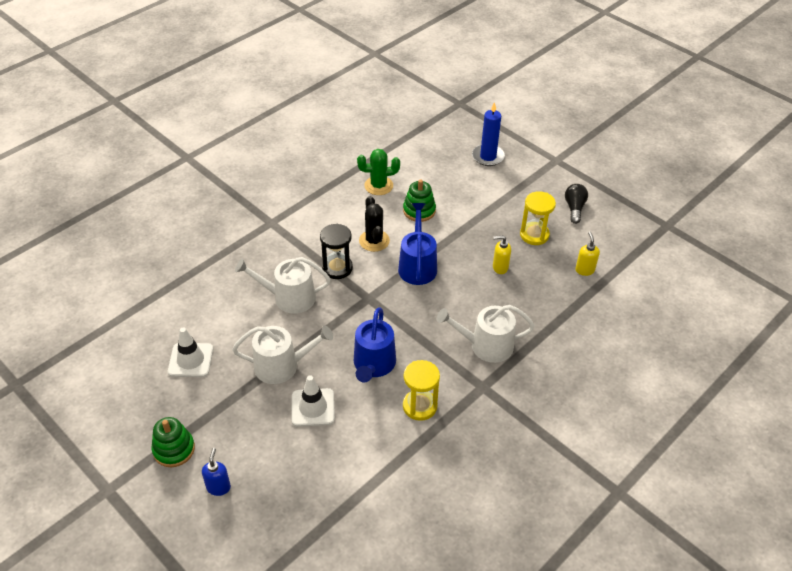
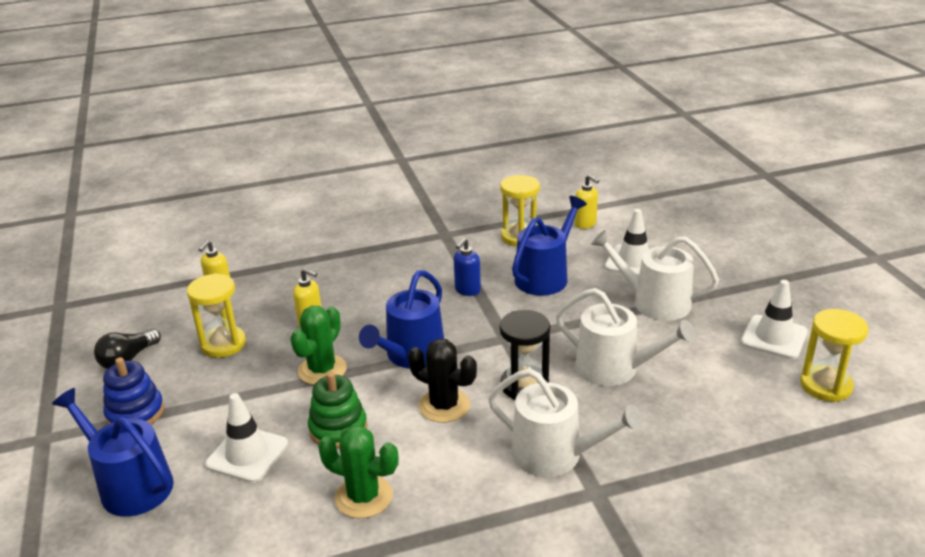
camera: 150 degrees left, 15 degrees down
green stacking toy [151,417,195,467] -> none
blue soap dispenser [202,448,231,496] -> blue soap dispenser moved to [454,238,481,296]
black cactus [359,196,390,252] -> black cactus turned 75 degrees counterclockwise [408,339,477,423]
white watering can [437,305,535,363] -> white watering can moved to [488,369,643,477]
blue candle [472,102,505,166] -> blue watering can [52,388,174,517]
none -> blue stacking toy [103,357,164,425]
none -> white traffic cone [205,393,288,483]
none -> green cactus [290,306,347,385]
none -> yellow soap dispenser [574,175,599,229]
none -> yellow hourglass [800,309,868,402]

